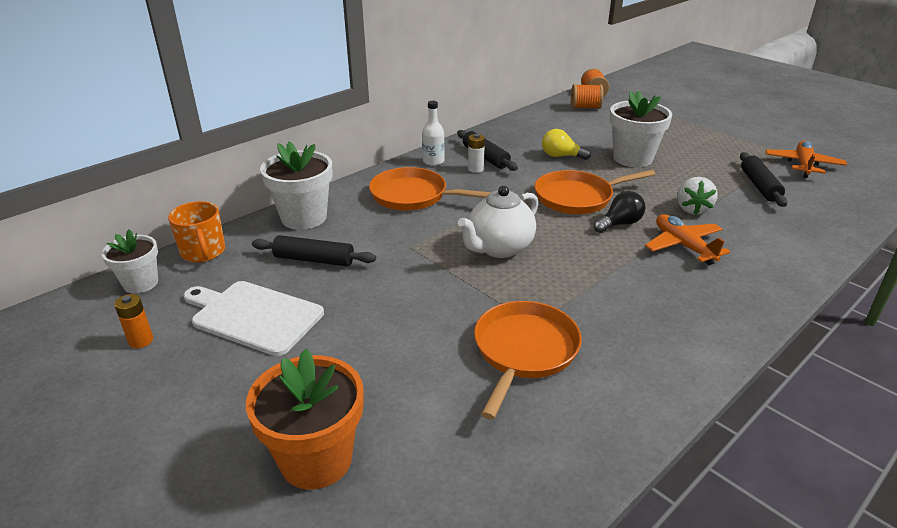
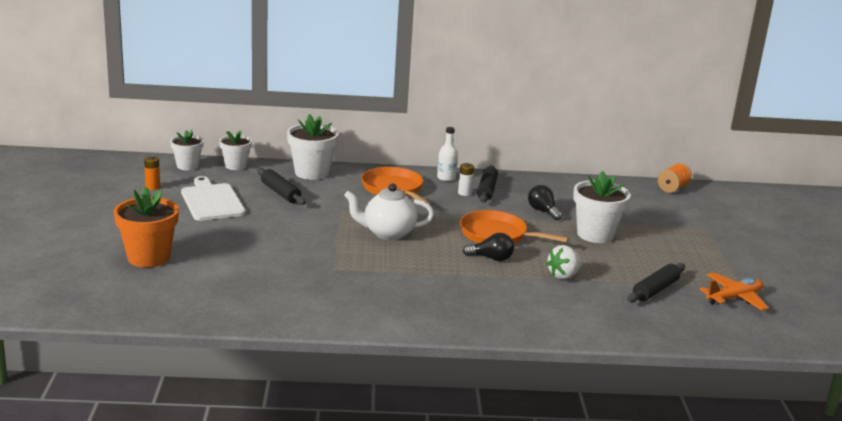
camera: 40 degrees right, 10 degrees down
orange mug [168,201,225,262] -> white flower pot [219,130,252,170]
orange pan [474,301,582,420] -> none
yellow light bulb [542,129,591,160] -> black light bulb [528,185,562,220]
orange spool [571,84,603,109] -> none
orange plane [645,214,730,265] -> none

